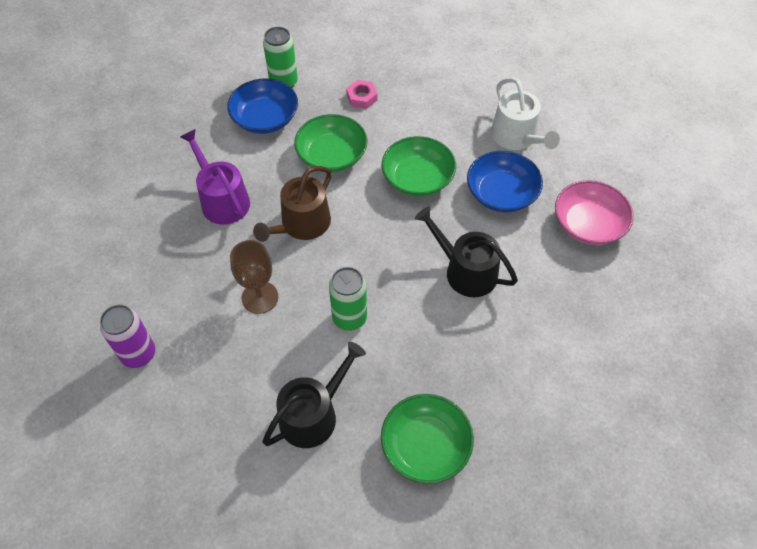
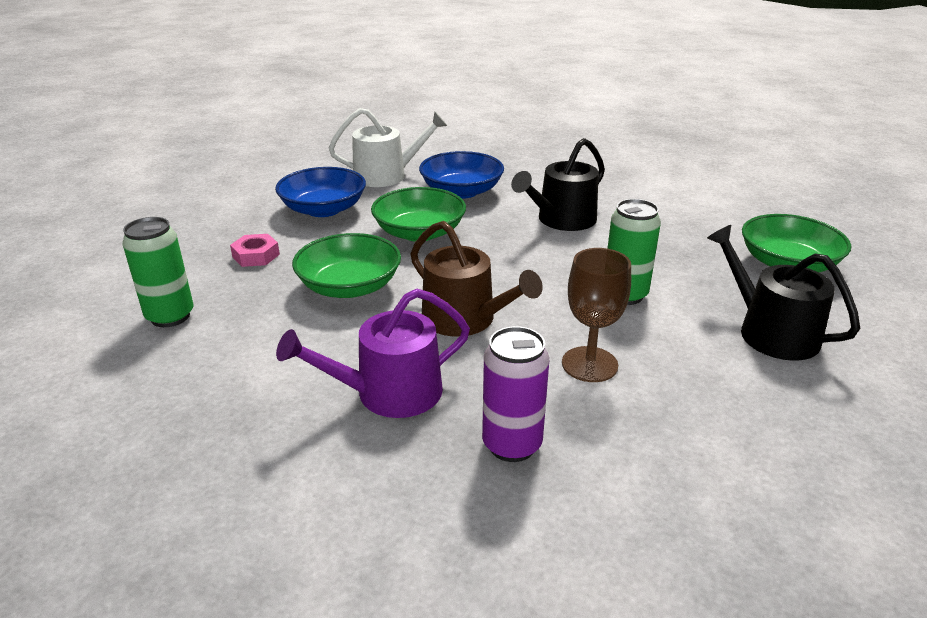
camera: 80 degrees left, 25 degrees down
purple can [100,305,155,368] -> purple can moved to [482,326,549,462]
blue bowl [227,78,298,134] -> blue bowl moved to [275,167,366,217]
pink bowl [555,180,634,245] -> none

